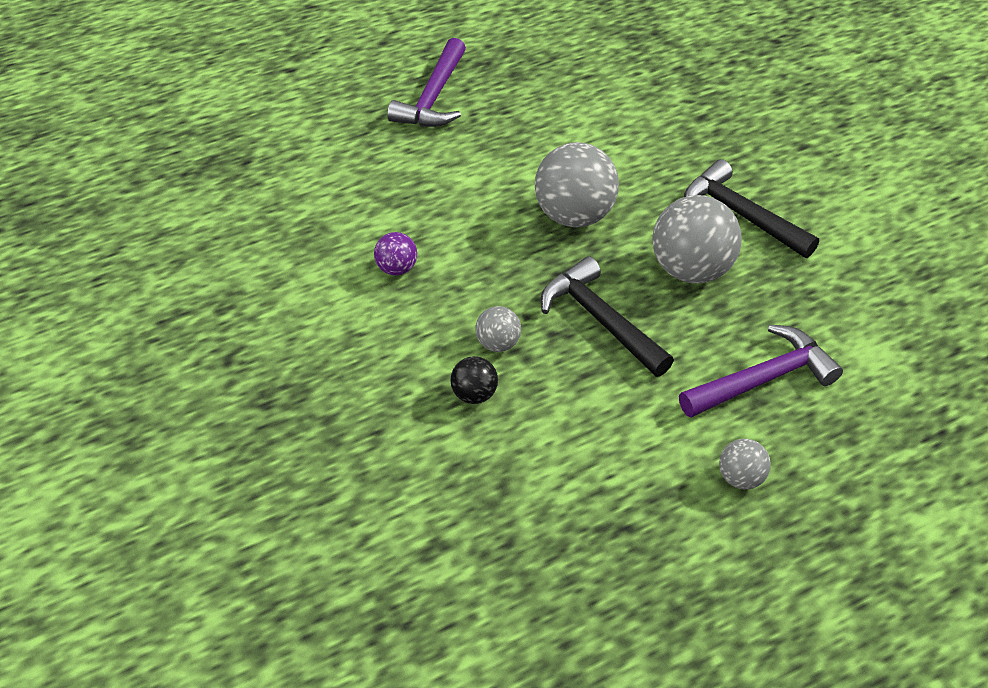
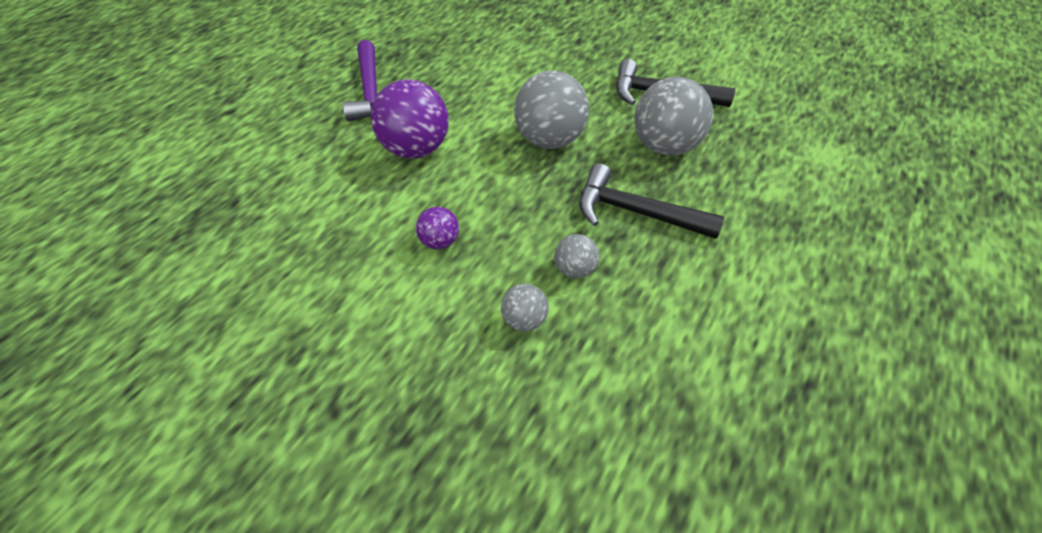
camera: 30 degrees left, 5 degrees up
black ball [450,356,498,404] -> none
purple hammer [679,325,843,418] -> none
grey ball [719,439,771,489] -> grey ball moved to [501,284,549,332]
none -> purple ball [371,79,449,159]

